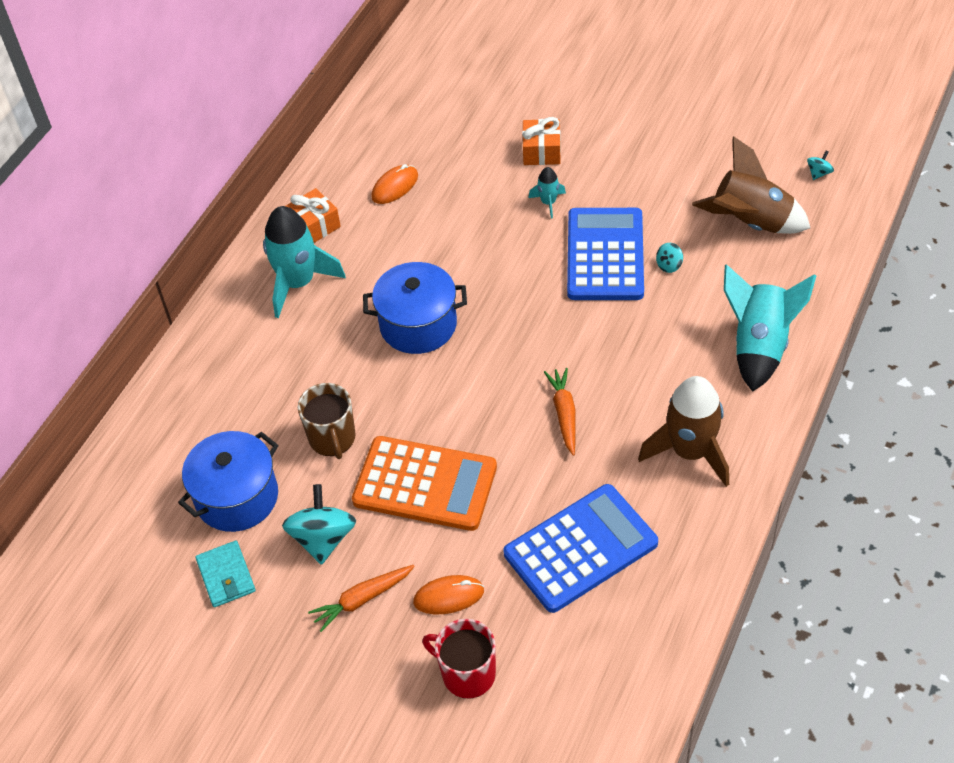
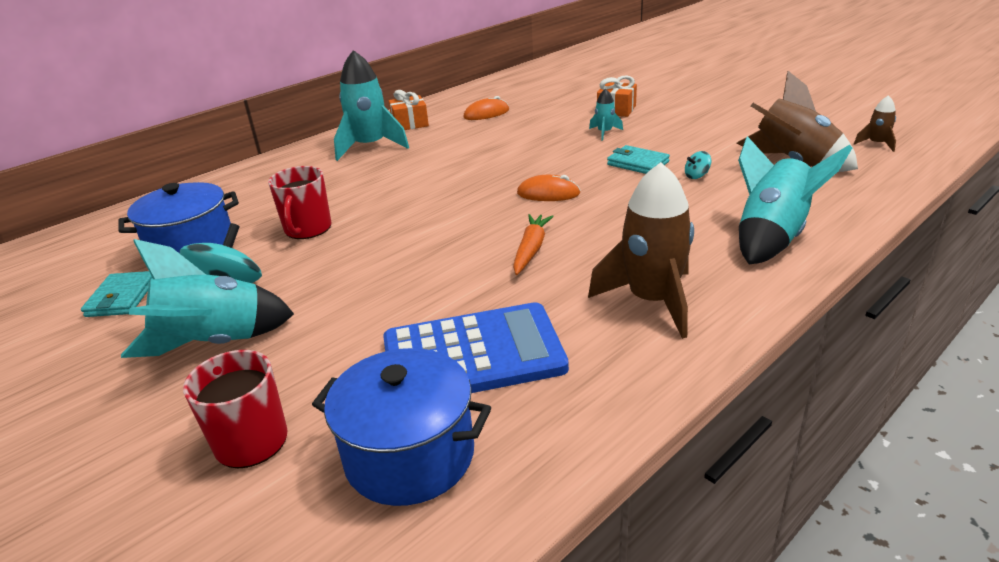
camera: 20 degrees right, 20 degrees down
brown mug [298,383,356,459] -> red mug [268,166,331,239]
orange carrot [308,565,415,632] -> turquoise rocket [121,239,294,358]
orange calculator [352,436,497,531] -> none
blue pot [363,262,467,354] -> blue pot moved to [312,348,491,506]
orange mouse [413,575,484,614] -> orange mouse moved to [517,175,580,201]
blue calculator [567,208,644,300] -> turquoise wallet [607,145,670,174]
turquoise spinning top [807,151,834,180] -> brown rocket [854,95,896,152]

